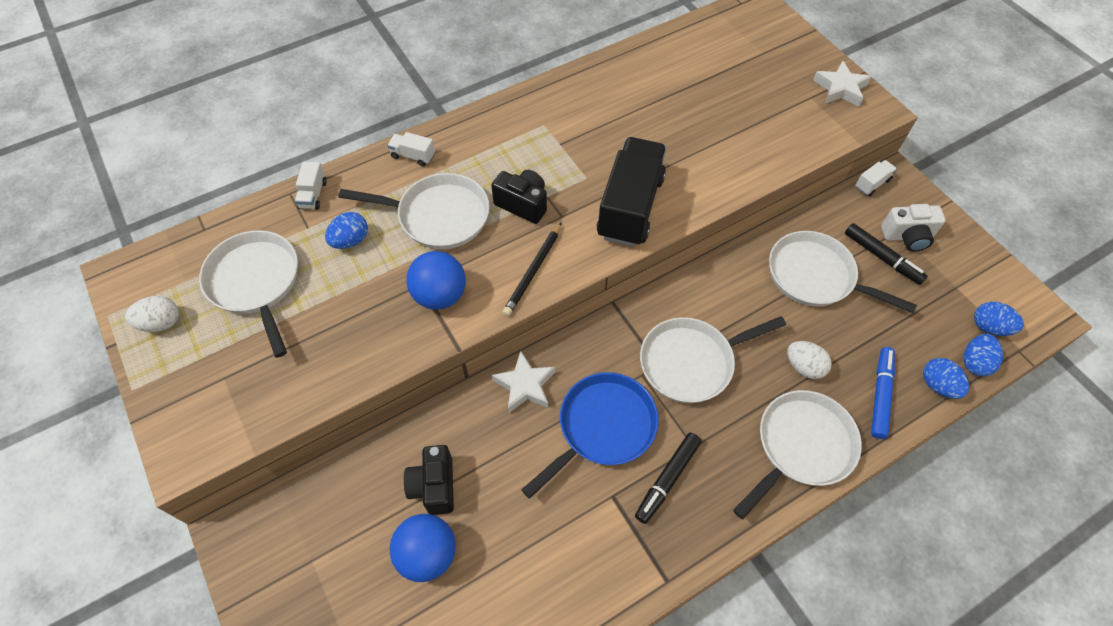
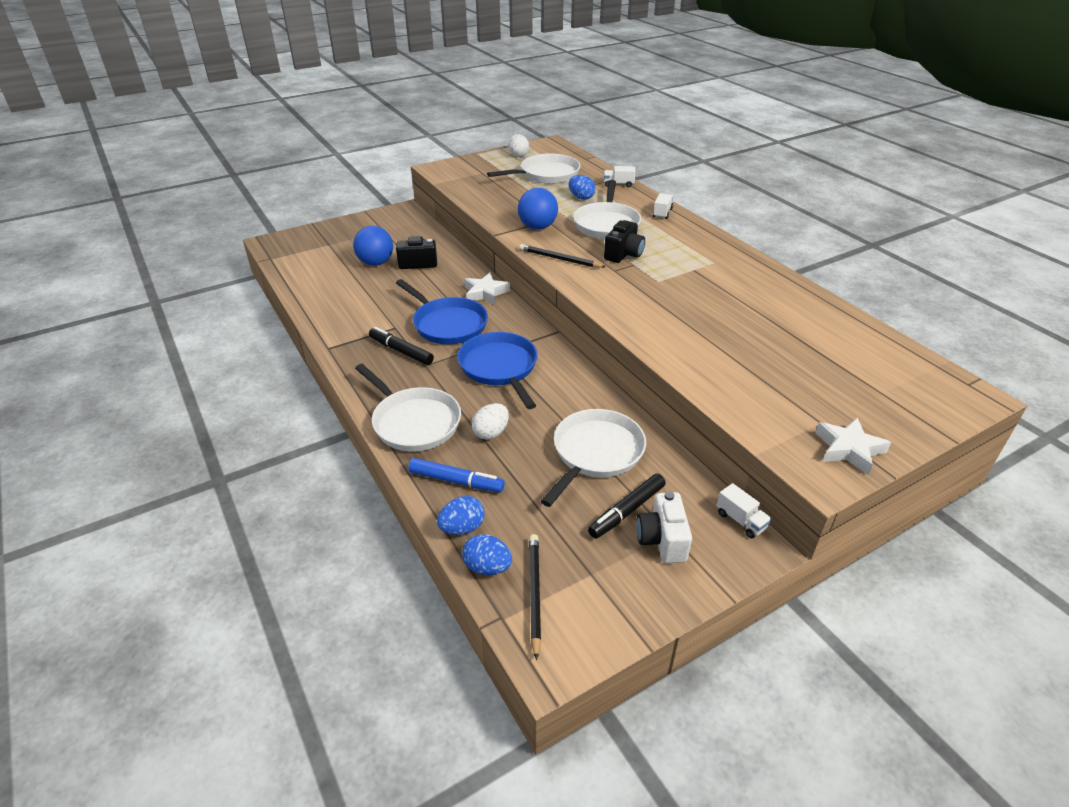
camera: 90 degrees right, 20 degrees down
black truck [597,137,666,247] -> none
white pan [640,316,786,403] -> blue pan [457,332,538,409]
blue egg [974,301,1024,336] -> black pencil [529,534,541,660]

